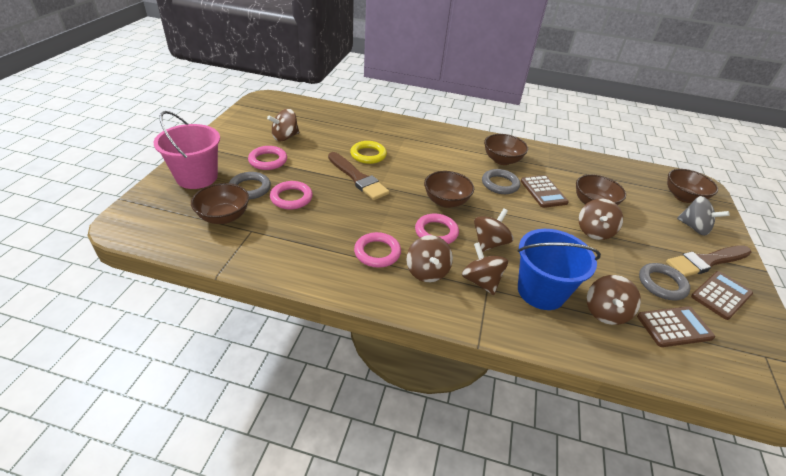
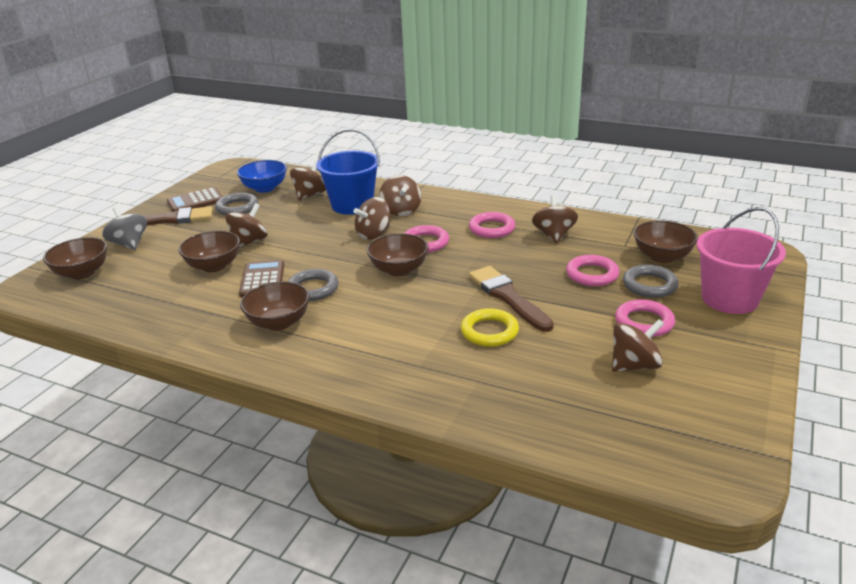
camera: 165 degrees left, 10 degrees down
brown spinning top [407,235,453,282] -> brown spinning top moved to [532,195,578,244]
brown calculator [637,306,715,347] -> blue bowl [237,160,287,193]

